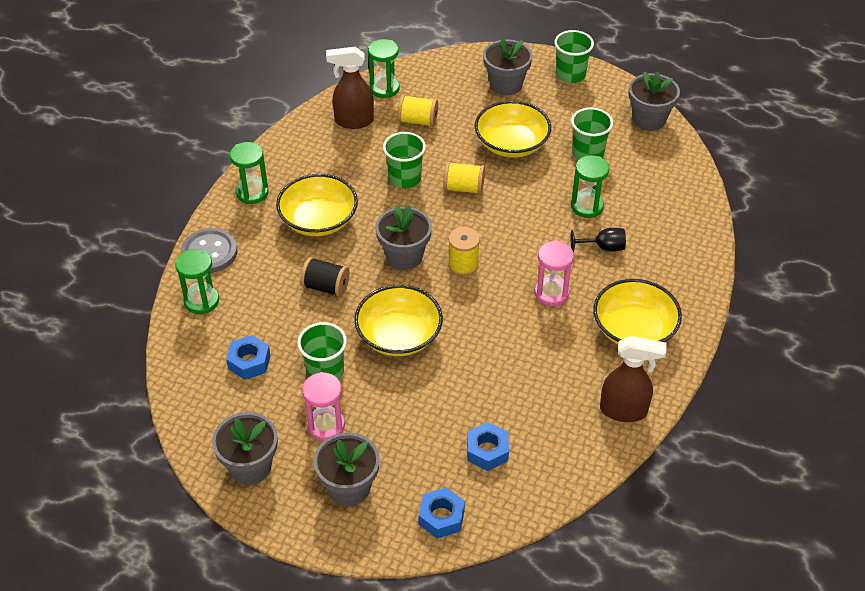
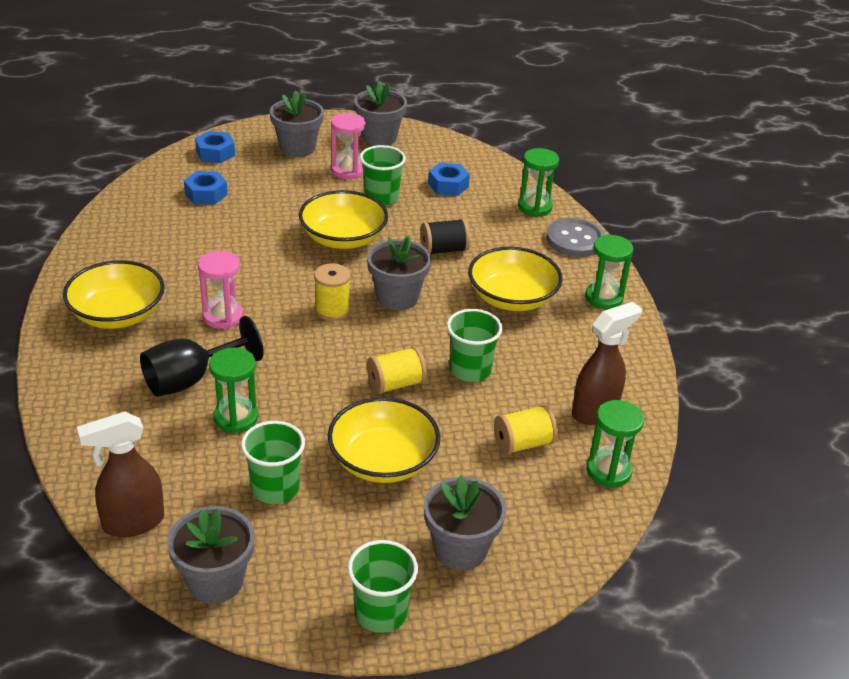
camera: 145 degrees right, 10 degrees down
black goblet [571,228,626,252] -> black goblet [140,316,264,397], size x1.70
brown spray bottle [600,336,667,422] -> brown spray bottle moved to [77,411,164,537]

